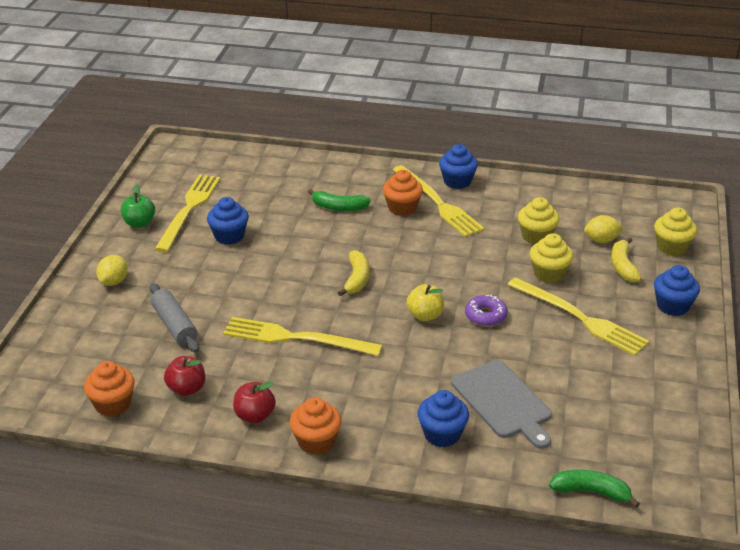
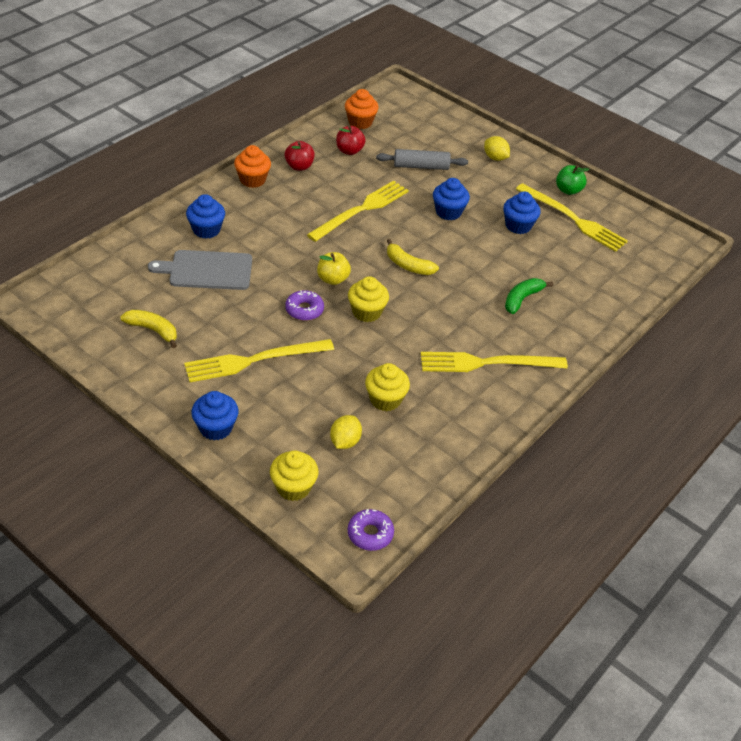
camera: 115 degrees right, 10 degrees up
orange cupcake [383,170,423,216] -> none
blue cupcake [439,144,478,189] -> blue cupcake moved to [433,178,470,220]
yellow cupcake [530,233,573,283] -> yellow cupcake moved to [348,276,389,322]
green banana [549,470,640,508] -> none
yellow banana [611,237,642,282] -> yellow banana moved to [120,310,177,348]
none -> purple donut [348,509,394,551]

